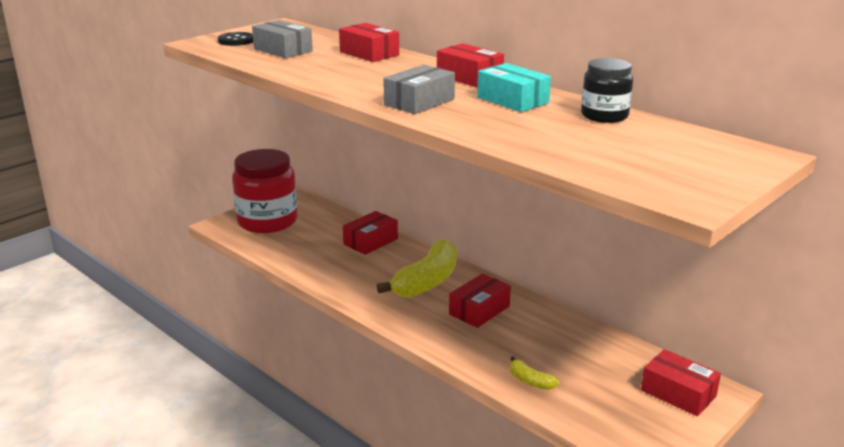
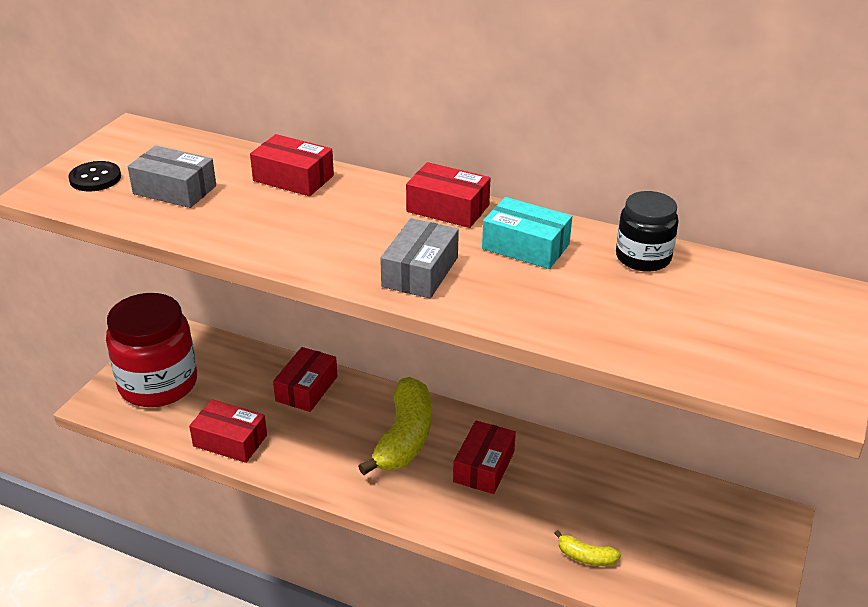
camera: 20 degrees left, 10 degrees up
red box [641,349,721,416] -> red box moved to [189,399,267,463]

